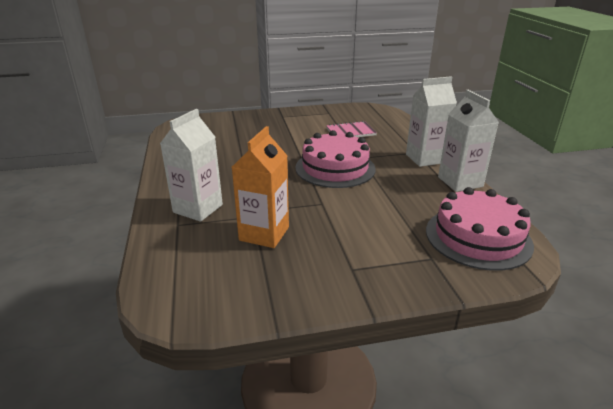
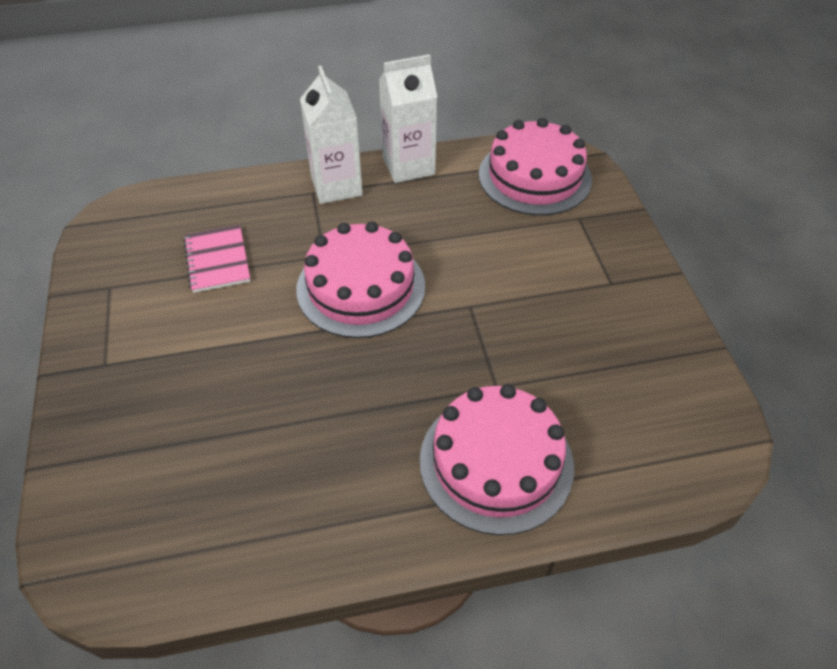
camera: 90 degrees left, 20 degrees up
white carton [160,109,223,222] -> pink cake [420,384,574,535]
orange carton [232,126,289,248] -> none

